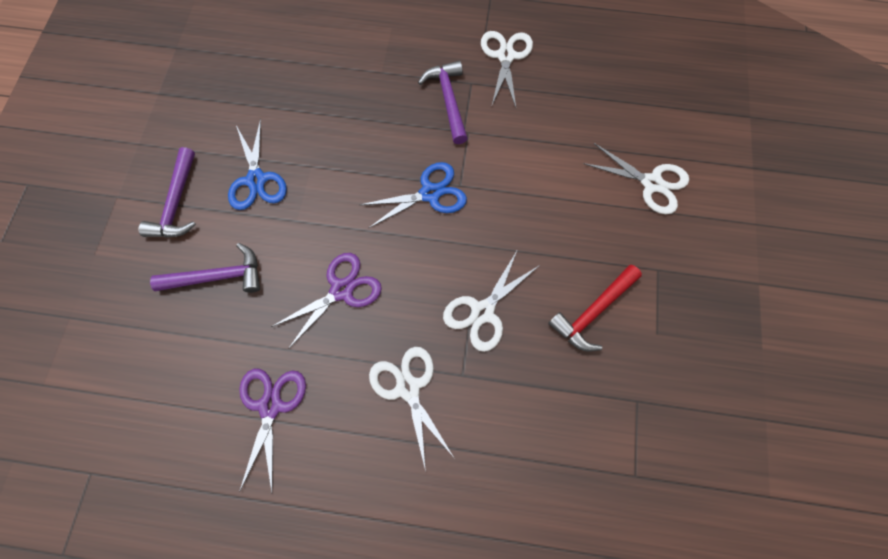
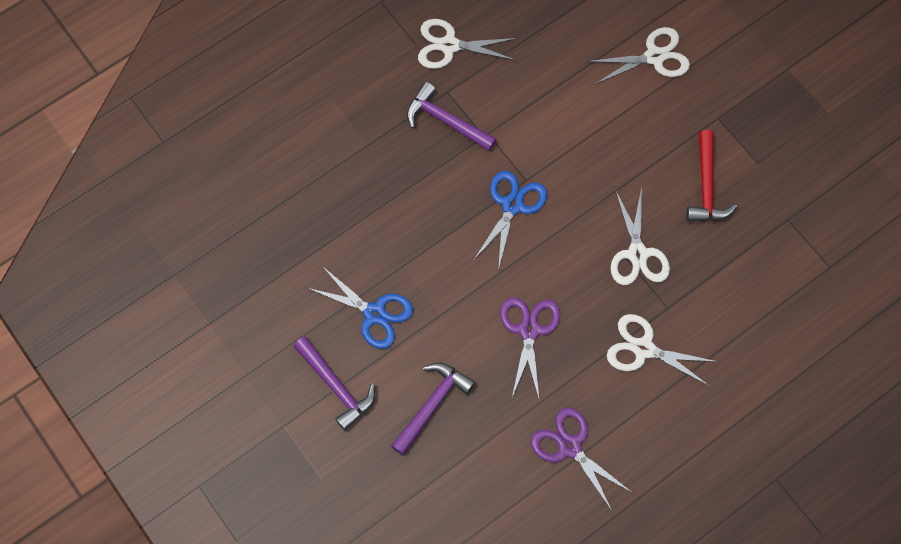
camera: 45 degrees left, 0 degrees up
white scissors [481,31,533,107] -> white scissors turned 45 degrees counterclockwise [418,19,518,69]

